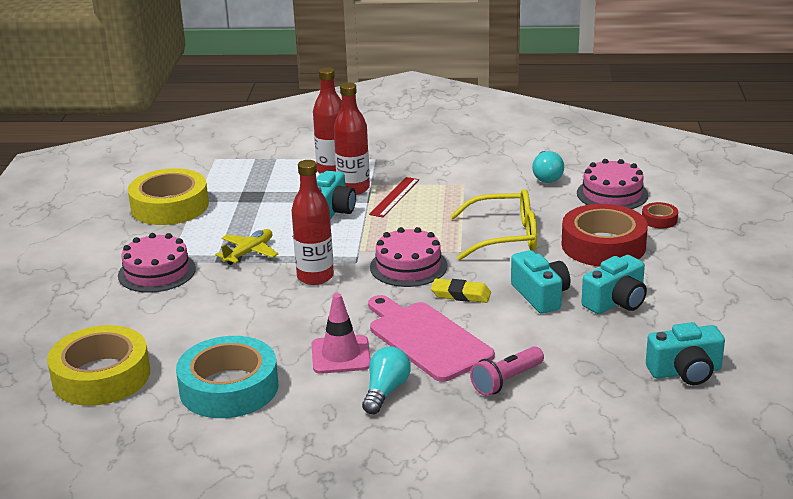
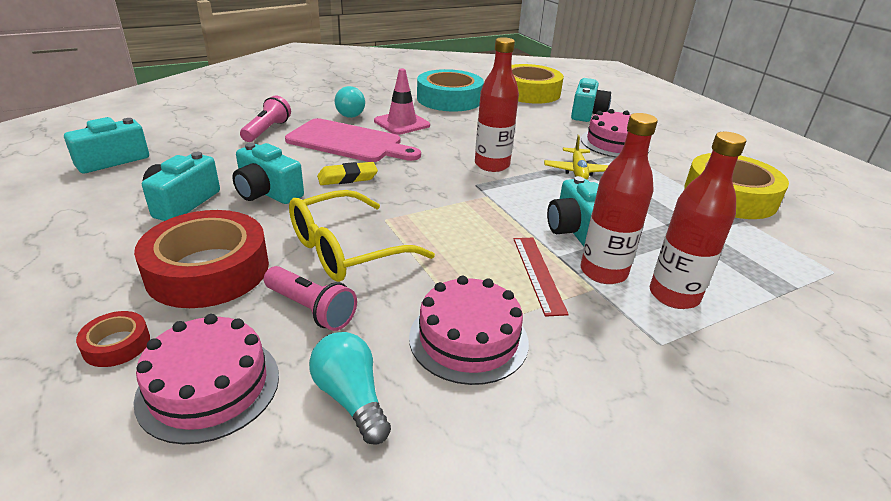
camera: 145 degrees right, 5 degrees up
pink cake [370,227,447,287] -> pink cake moved to [409,276,529,385]
none -> pink flashlight [264,266,357,331]
none -> turquoise camera [571,78,611,122]

